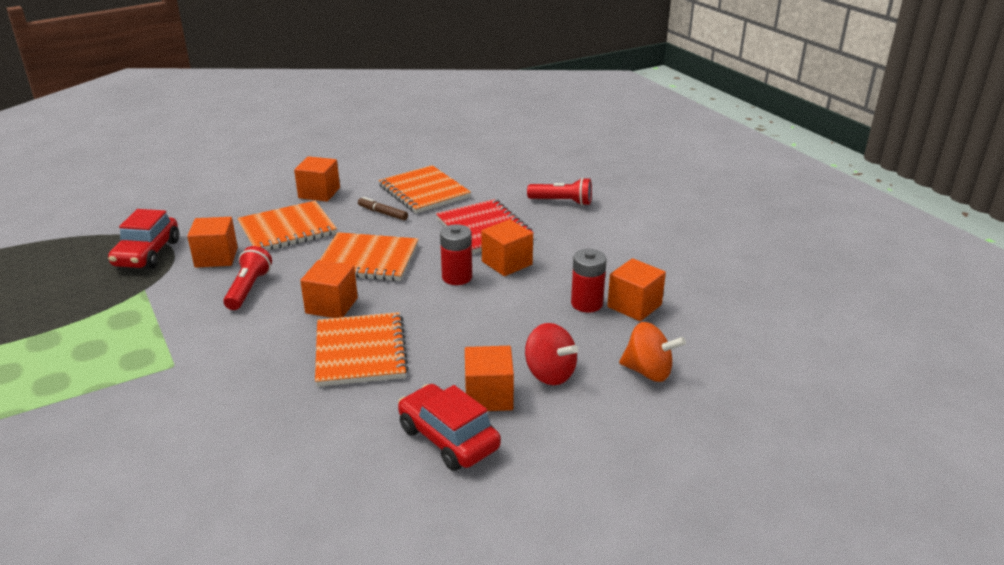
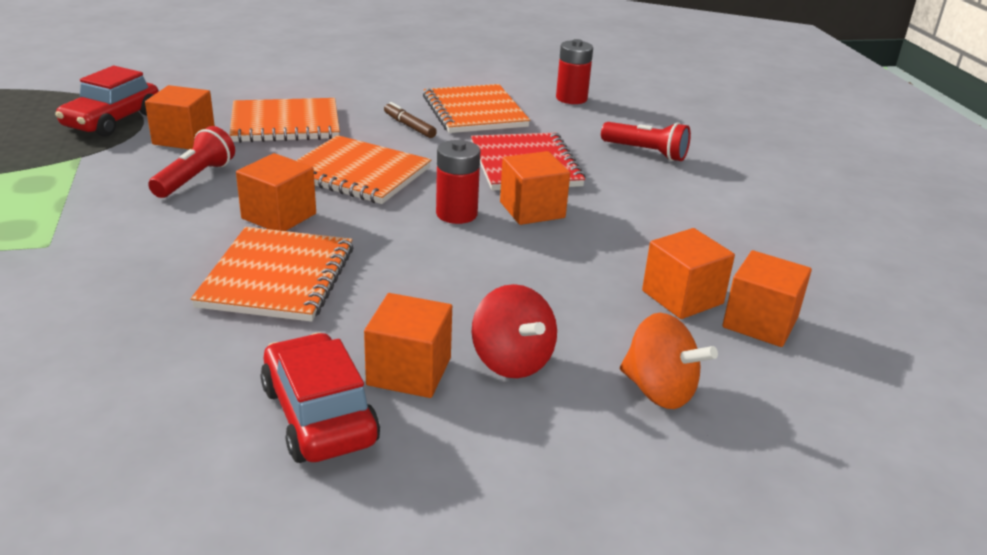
camera: 15 degrees right, 0 degrees up
orange cube [294,156,340,201] -> orange cube moved to [722,250,812,347]
red battery [571,249,607,312] -> red battery moved to [556,39,593,104]

